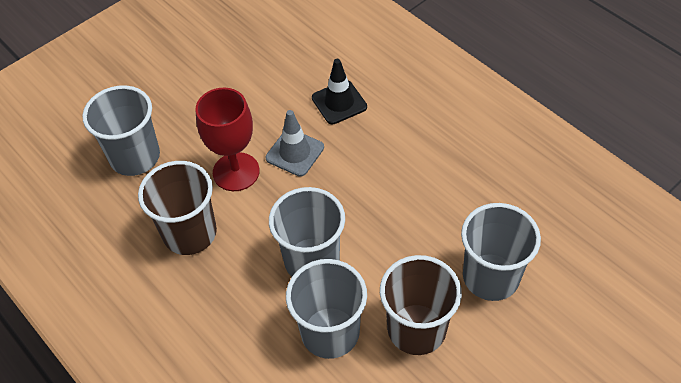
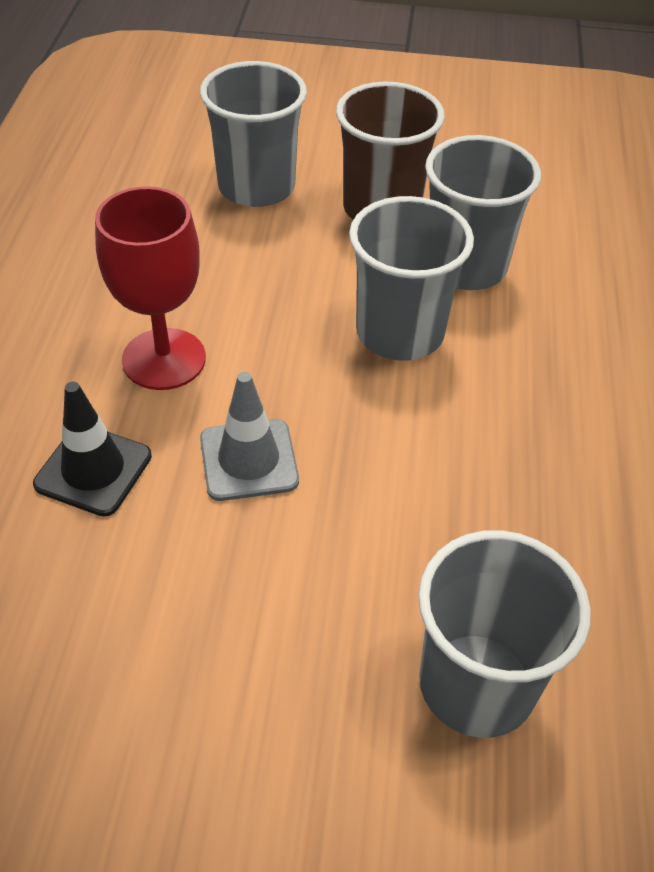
camera: 135 degrees left, 5 degrees down
brown cup [138,161,217,255] -> none
red goblet [195,88,260,191] -> red goblet moved to [95,186,206,390]

